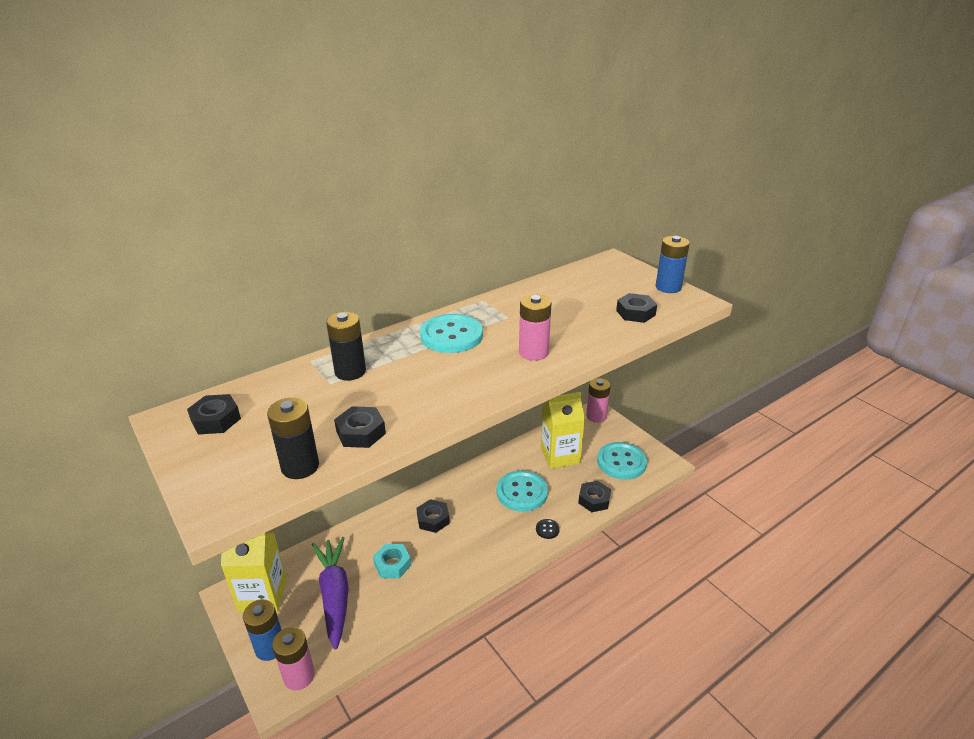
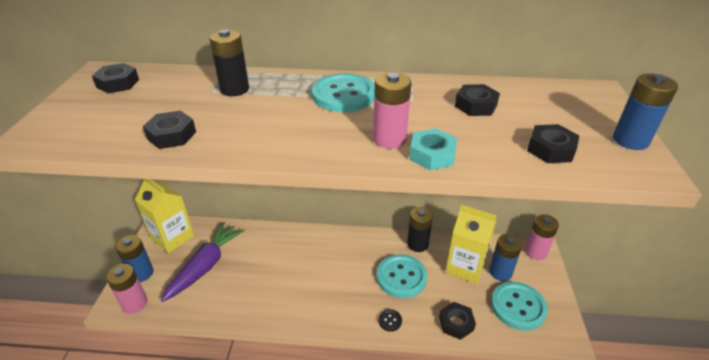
camera: 40 degrees right, 5 degrees up
black battery [267,398,319,479] -> black battery moved to [407,207,433,252]
turquoise nut [373,544,411,579] -> turquoise nut moved to [409,128,457,170]
black nut [416,499,450,533] -> black nut moved to [455,84,500,116]
none -> blue battery [489,233,522,281]

